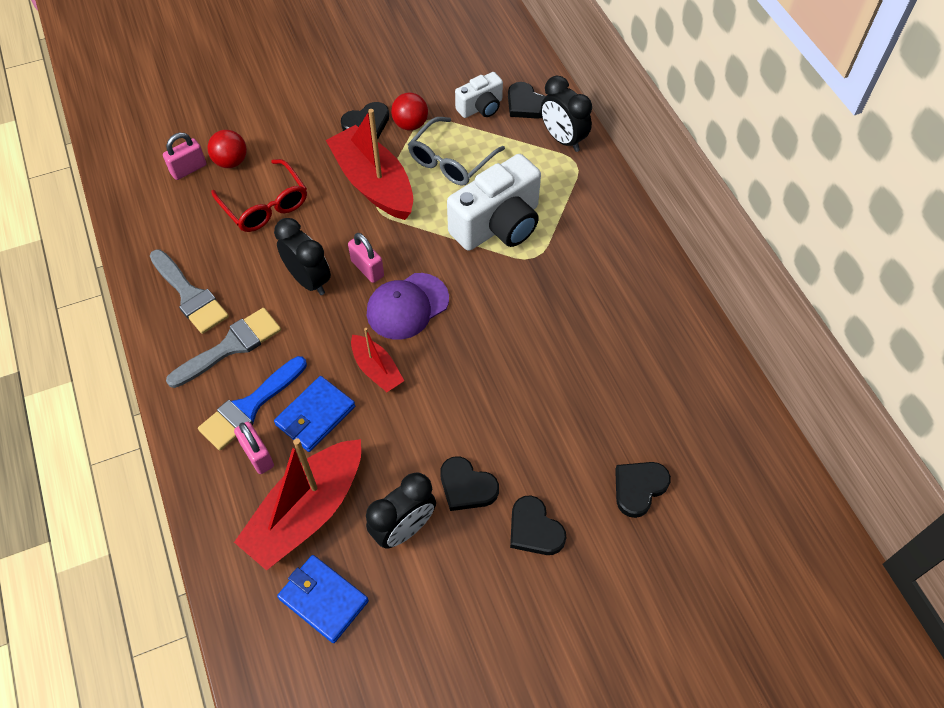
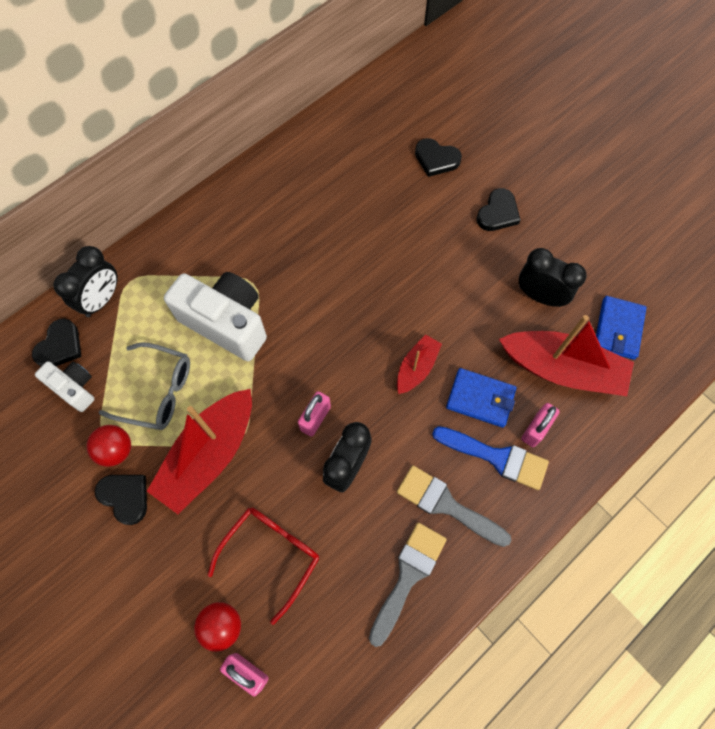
camera: 110 degrees left, 10 degrees up
purple cap [367,273,449,340] -> none
black heart [440,456,499,511] -> none

